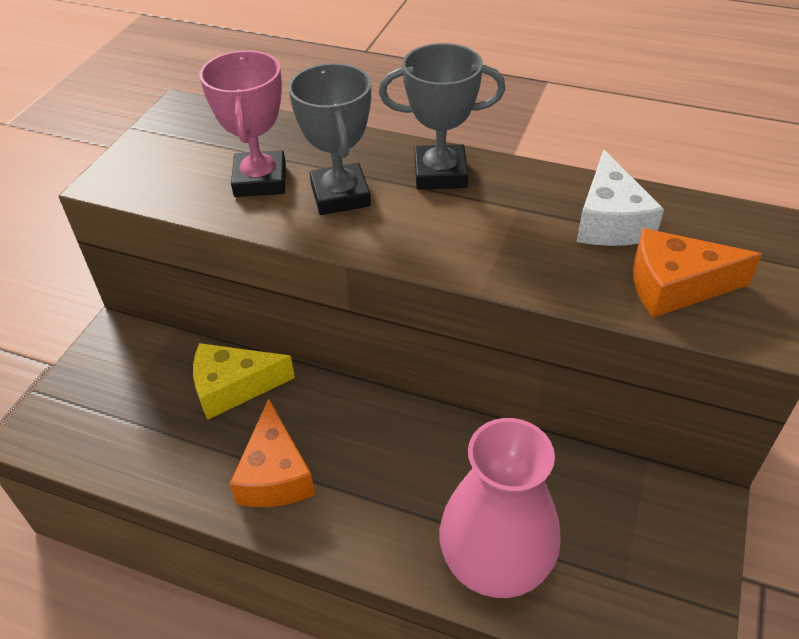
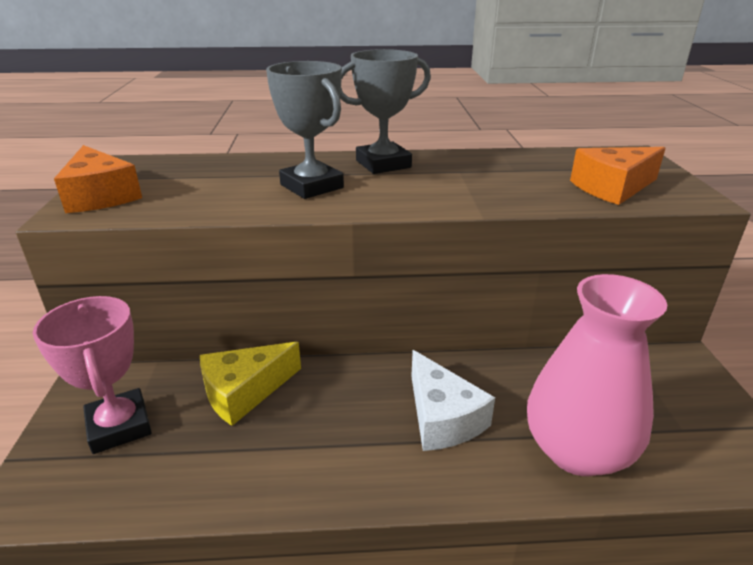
camera: 25 degrees left, 15 degrees down
pink trophy [199,50,286,197] -> pink trophy moved to [33,296,152,454]
orange cheese [230,398,315,507] -> orange cheese moved to [54,145,142,213]
white cheese [577,150,664,246] -> white cheese moved to [411,350,495,451]

